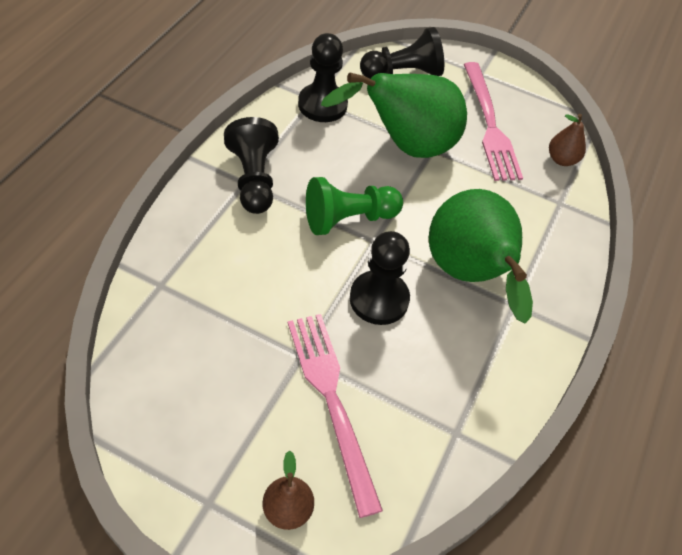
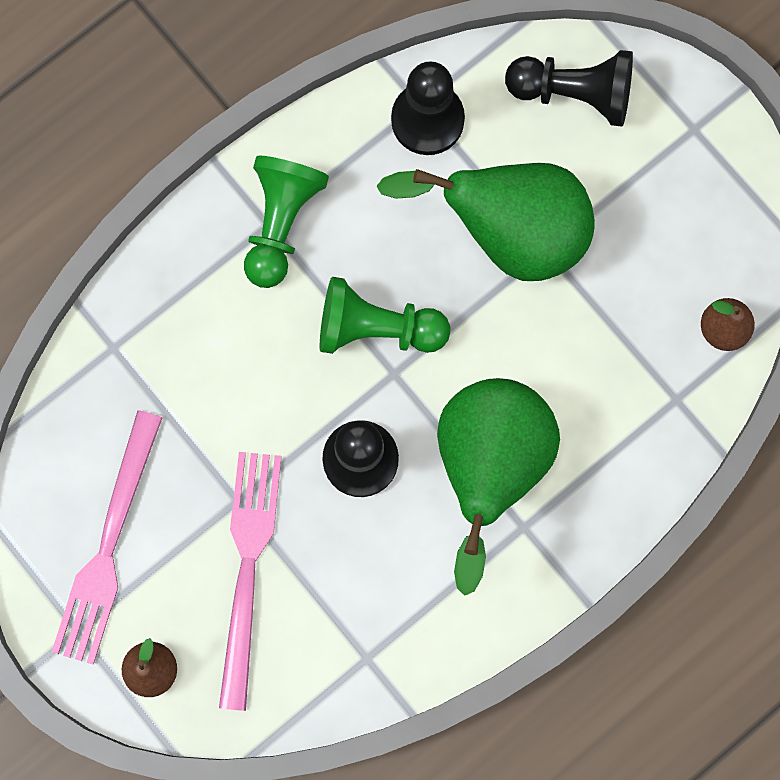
camera: 30 degrees right, 25 degrees up
black pawn [224,117,279,214] -> green pawn [244,155,329,288]
pink fork [464,62,523,181] -> pink fork moved to [52,410,162,665]

